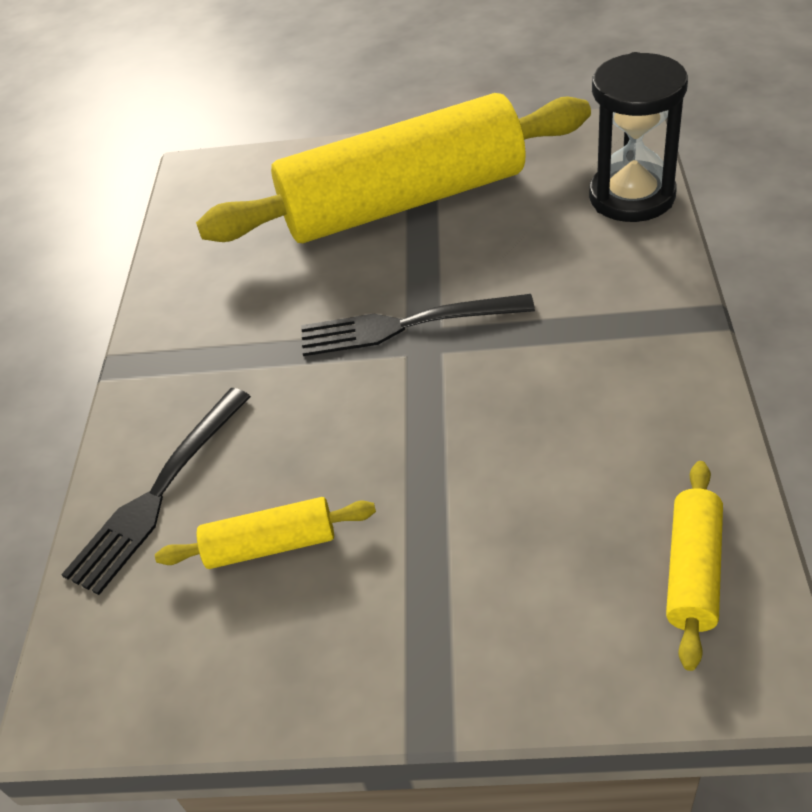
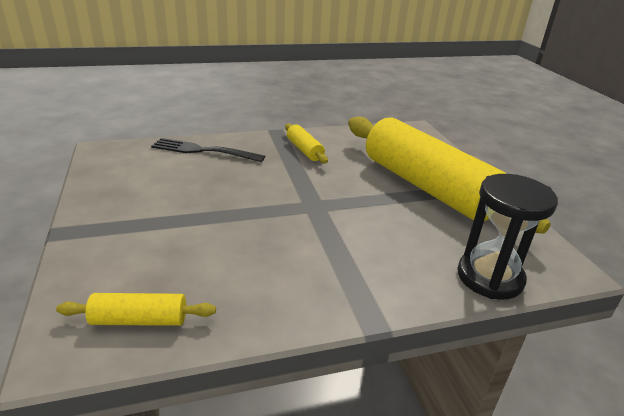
camera: 65 degrees right, 15 degrees down
yellow rolling pin [155,497,376,569] -> yellow rolling pin moved to [285,124,328,163]
black fork [301,294,535,356] -> none

